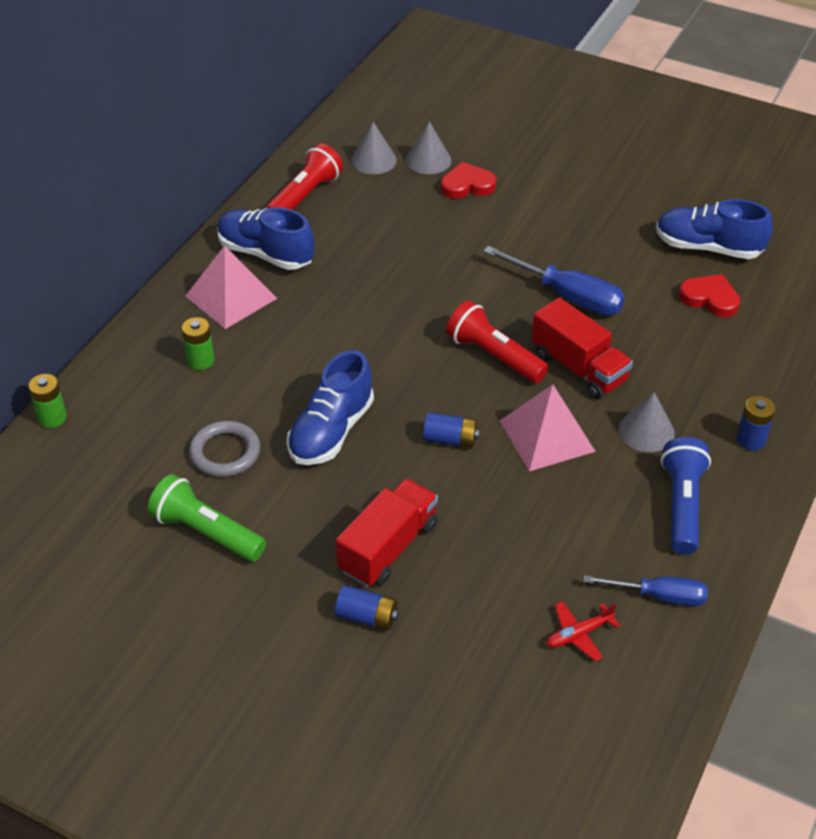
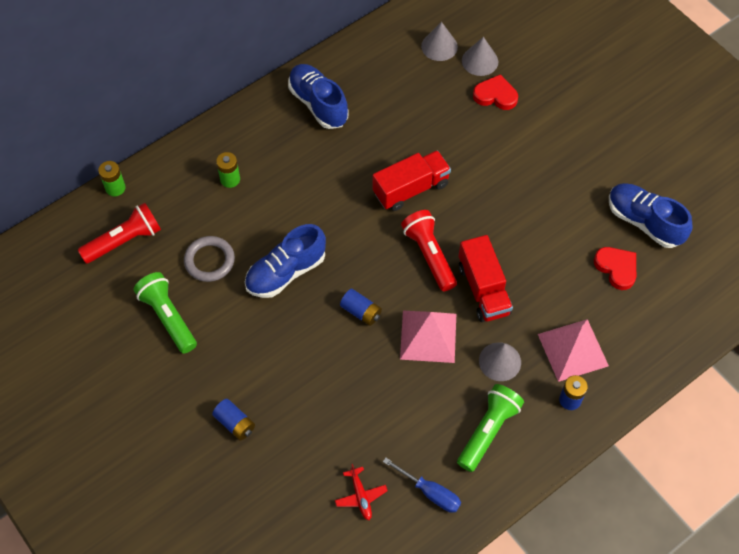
camera: 25 degrees right, 15 degrees up
pink pyramid [185,245,277,329] -> pink pyramid moved to [538,319,609,382]
red flashlight [266,143,343,210] -> red flashlight moved to [78,203,161,264]
red truck [336,478,438,587] -> red truck moved to [373,150,451,211]
blue screwdriver [483,246,625,316] -> none
red plane [547,601,620,661] -> red plane turned 105 degrees counterclockwise [335,464,388,520]
blue flashlight [661,437,711,555] -> green flashlight [457,384,524,472]

